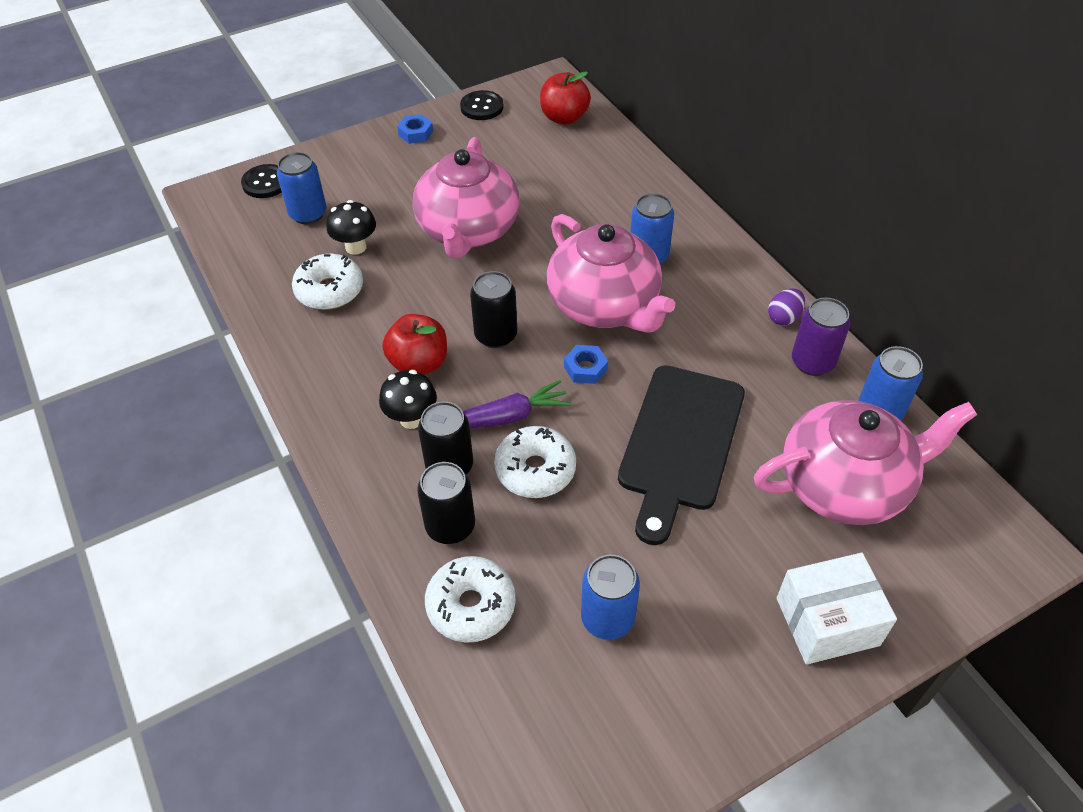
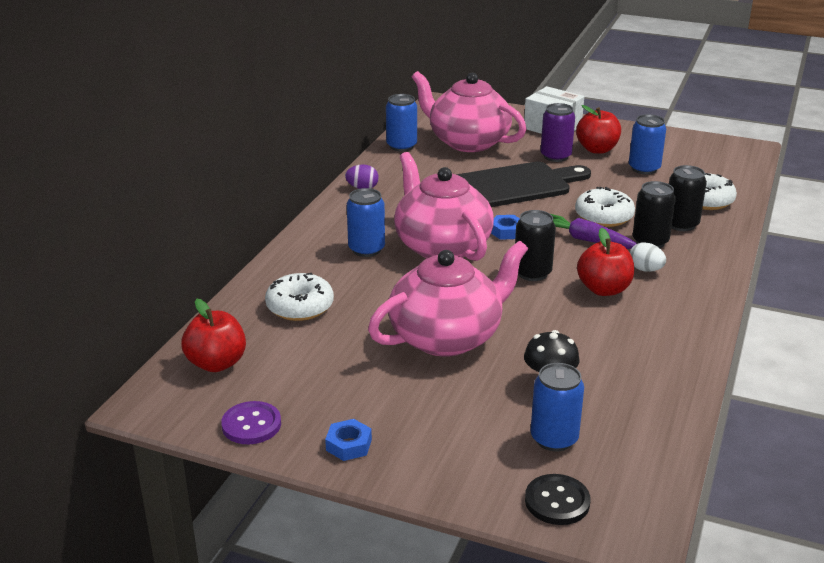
camera: 130 degrees left, 20 degrees down
white donut [292,254,363,310] -> white donut moved to [265,273,334,321]
black mushroom [379,370,437,429] -> white egg [630,243,666,272]
black button [460,90,504,120] -> purple button [221,401,281,444]
pink teapot [547,214,675,333] -> pink teapot turned 45 degrees counterclockwise [394,152,494,261]
purple can [792,298,850,376] -> purple can moved to [541,103,575,162]
none -> red apple [576,105,621,154]

